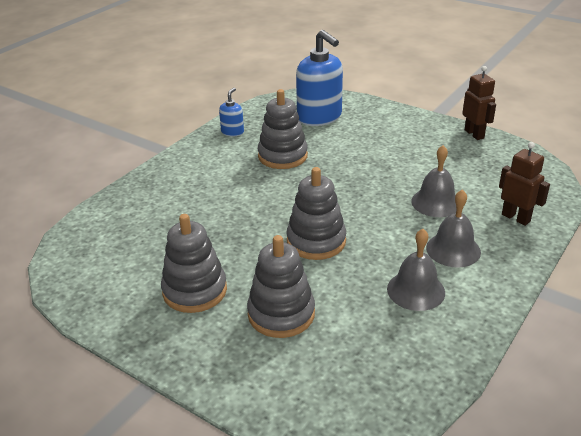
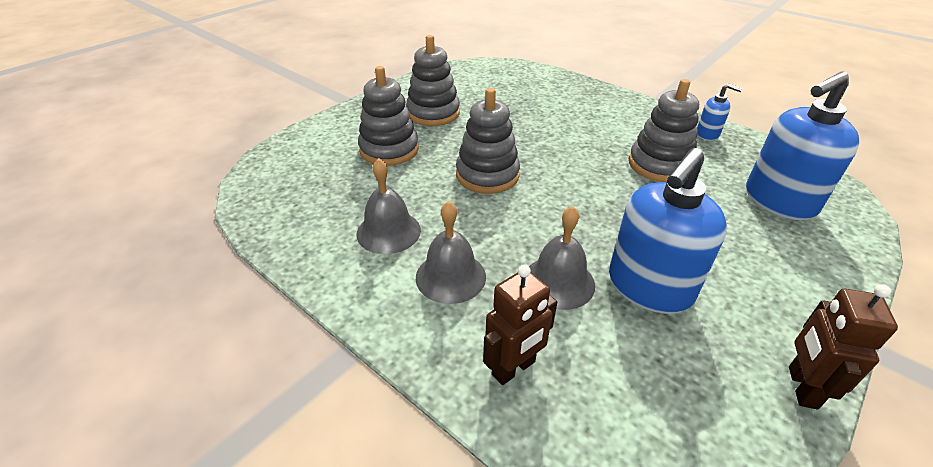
camera: 95 degrees right, 5 degrees up
brown robot [462,66,496,140] -> brown robot turned 120 degrees clockwise [789,284,898,409]
none -> blue soap dispenser [609,148,727,314]

